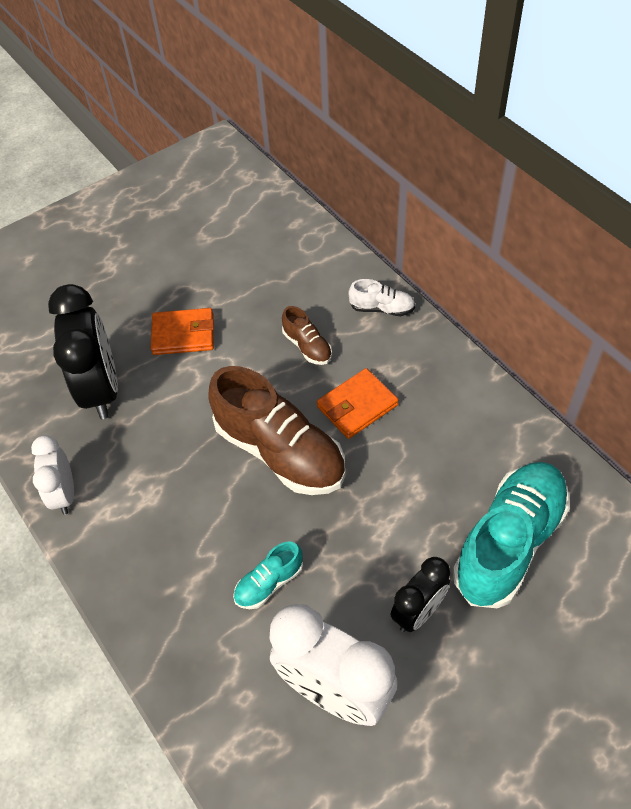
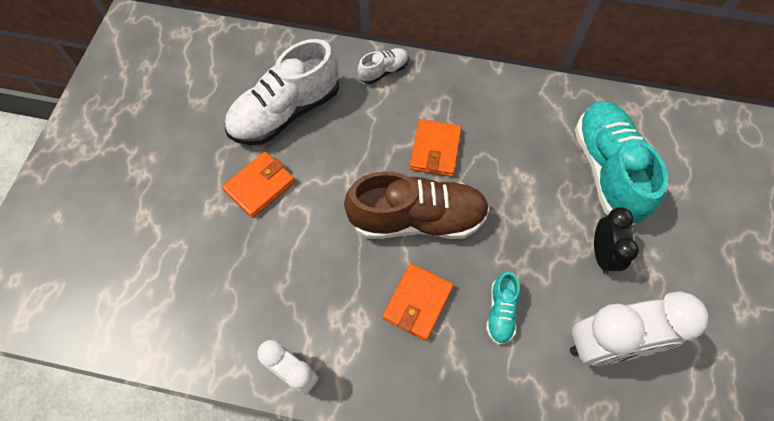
camera: 45 degrees left, 10 degrees up
black clock [48,284,118,419] -> none
brown shoe [282,306,332,365] -> none
none -> white shoe [225,39,339,145]
none -> orange wallet [382,263,454,341]

